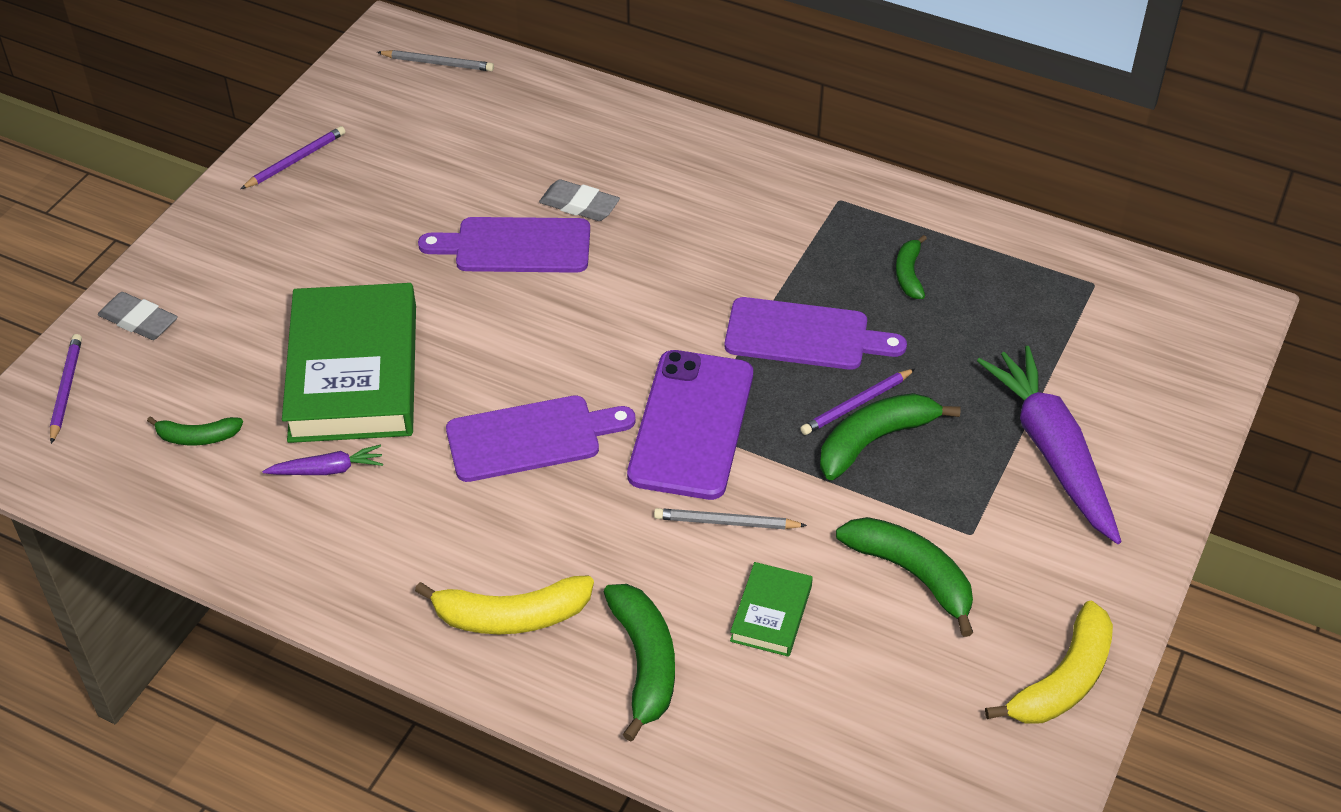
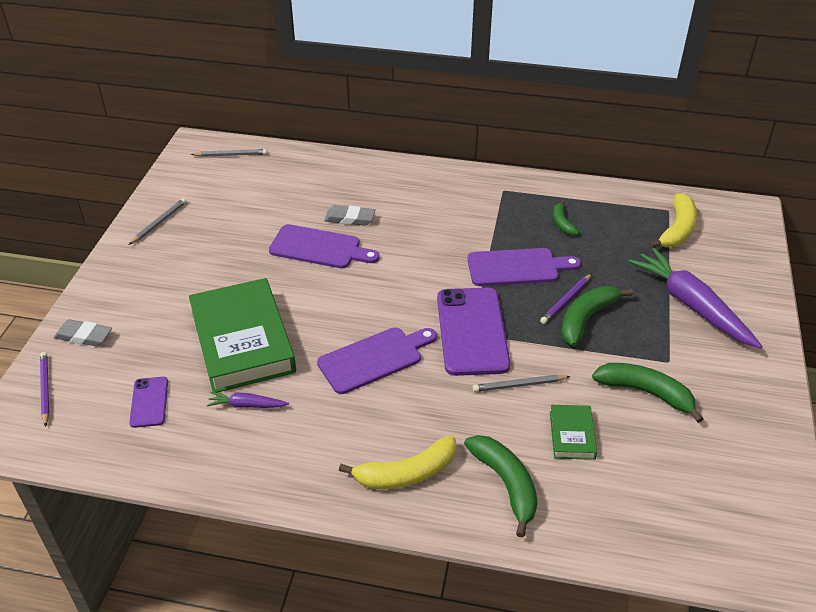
camera: 15 degrees left, 5 degrees down
green banana [147,417,243,445] -> purple phone [129,377,168,428]
purple pencil [241,126,346,189] -> grey pencil [129,198,187,245]
purple carrot [262,444,383,475] -> purple carrot turned 150 degrees counterclockwise [207,392,289,408]
purple cutting board [418,217,590,273] -> purple cutting board turned 150 degrees counterclockwise [269,224,380,268]
yellow banana [985,601,1113,723] -> yellow banana moved to [649,193,697,249]

